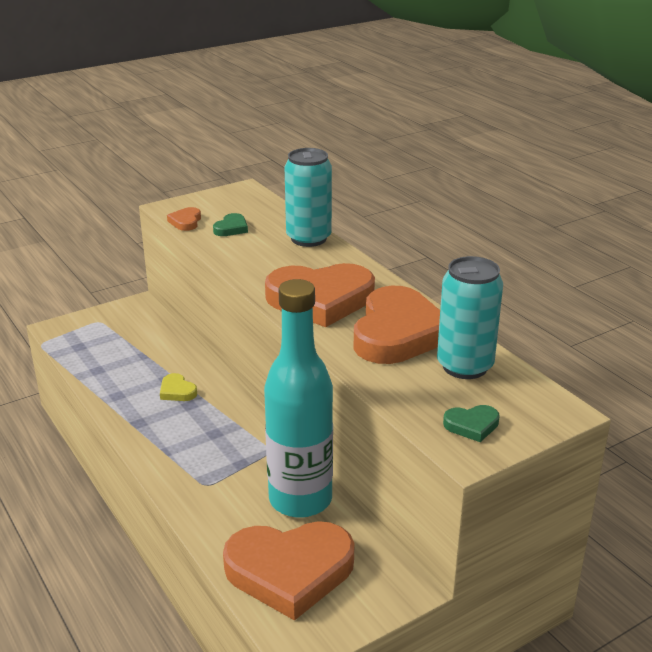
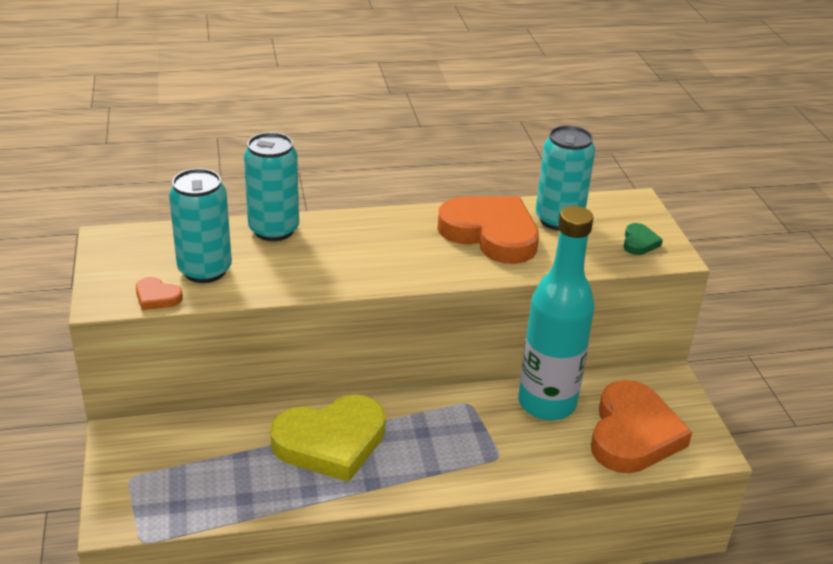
camera: 70 degrees left, 5 degrees up
yellow heart [160,373,197,401] -> yellow heart [270,395,386,482], size x2.39
green heart [213,213,248,236] -> turquoise can [169,168,232,283]
orange heart [265,263,375,327] -> none

